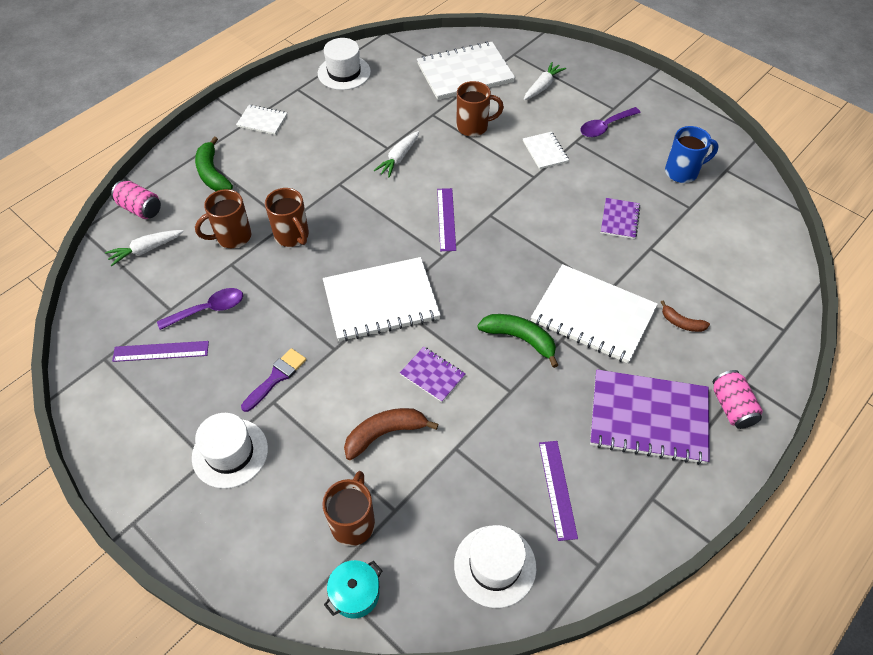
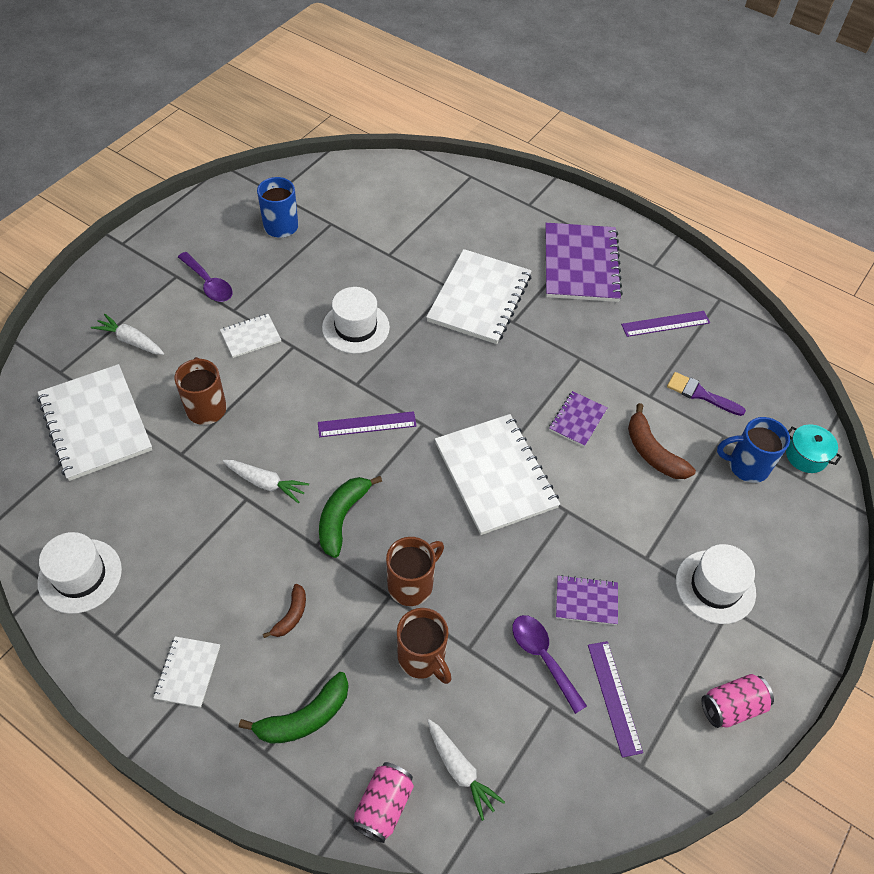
camera: 100 degrees left, 0 degrees up
purple brush [241,348,306,412] -> purple brush moved to [667,372,746,416]
brown mug [323,471,375,546] -> blue mug [717,417,790,483]
white hat [454,525,536,608] -> white hat moved to [322,287,390,354]
green banana [477,314,558,368] -> green banana moved to [319,476,382,558]
purple notebook [601,198,640,239] -> purple notebook moved to [556,575,618,625]
brown banana [661,300,710,332] -> brown banana moved to [263,584,306,638]
pink can [713,370,763,429] -> pink can moved to [701,674,774,728]

